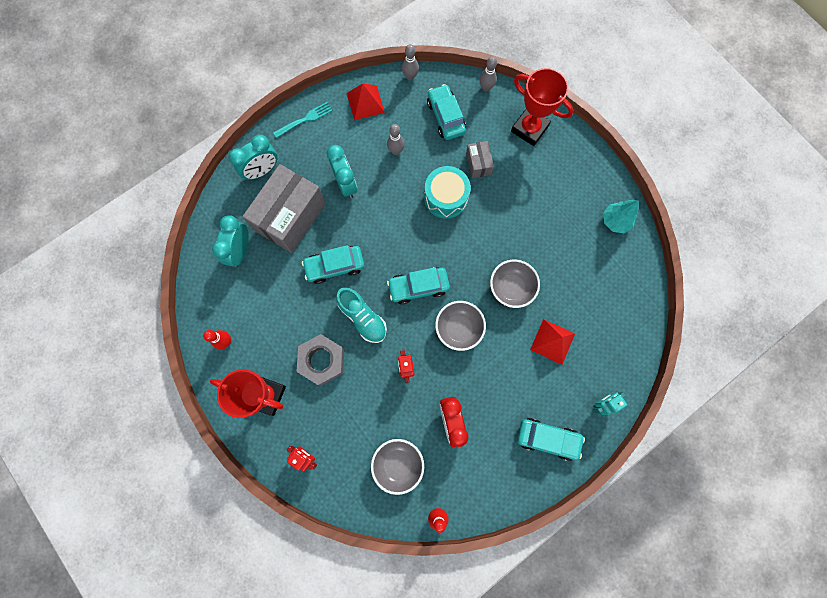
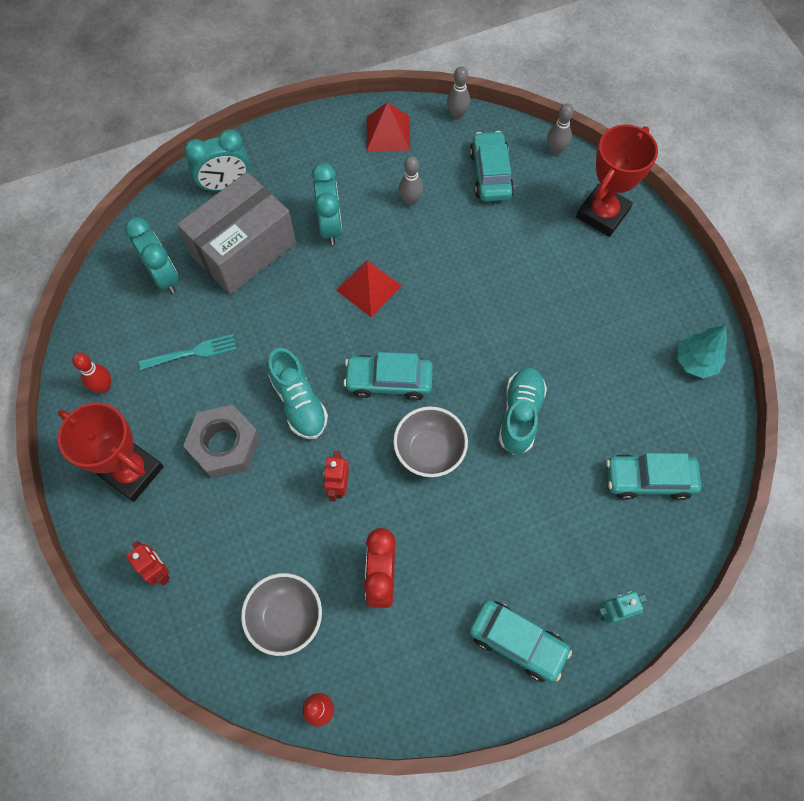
camera: 15 degrees right, 10 degrees down
turquoise clock [212,215,249,267] -> turquoise clock turned 120 degrees clockwise [125,217,179,294]
turquoise fork [273,102,333,138] -> turquoise fork moved to [139,334,237,370]
turquoise car [302,245,364,284] -> turquoise car moved to [606,453,701,500]
turquoise drum [424,166,471,219] -> none
grey box [466,141,494,178] -> none
grey bowl [490,260,540,308] -> turquoise shoe [499,368,547,455]
red trophy [511,68,573,146] -> red trophy turned 75 degrees clockwise [576,125,658,237]
red pyramid [530,319,575,365] -> red pyramid moved to [336,260,402,317]

